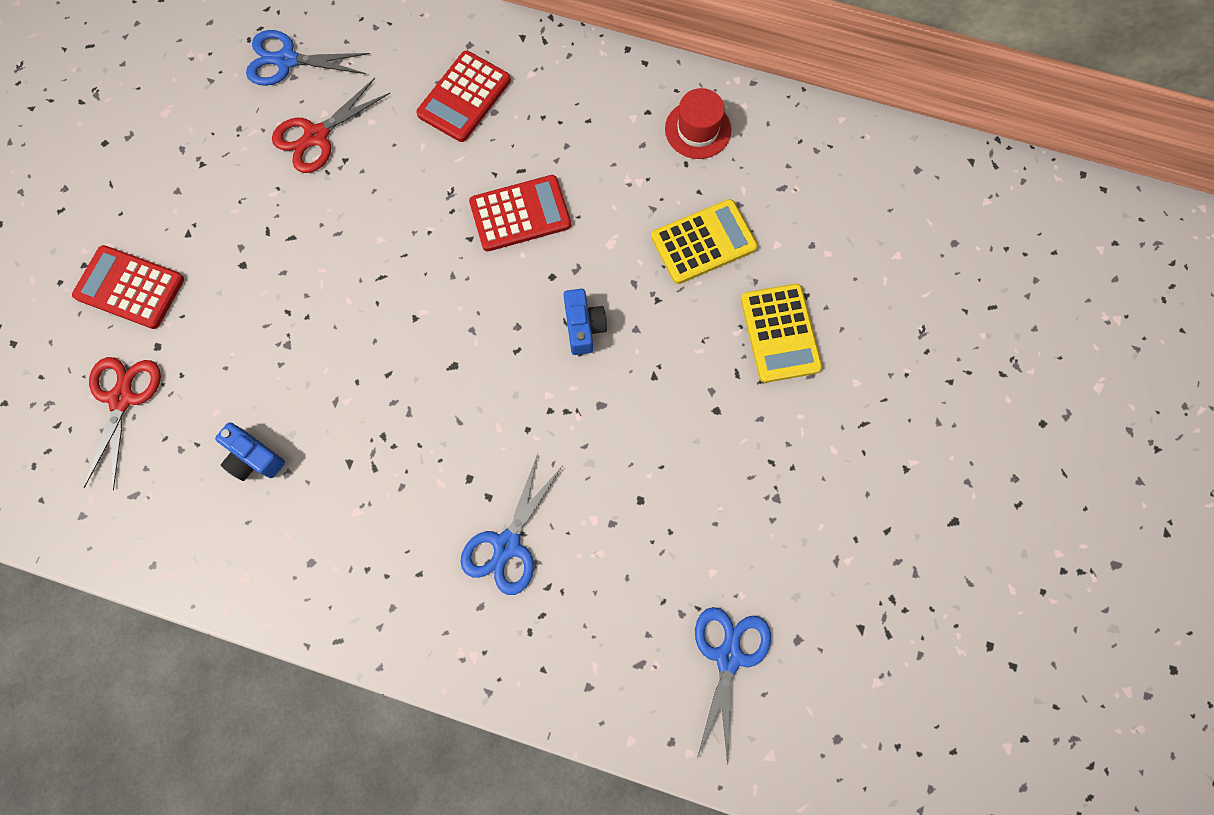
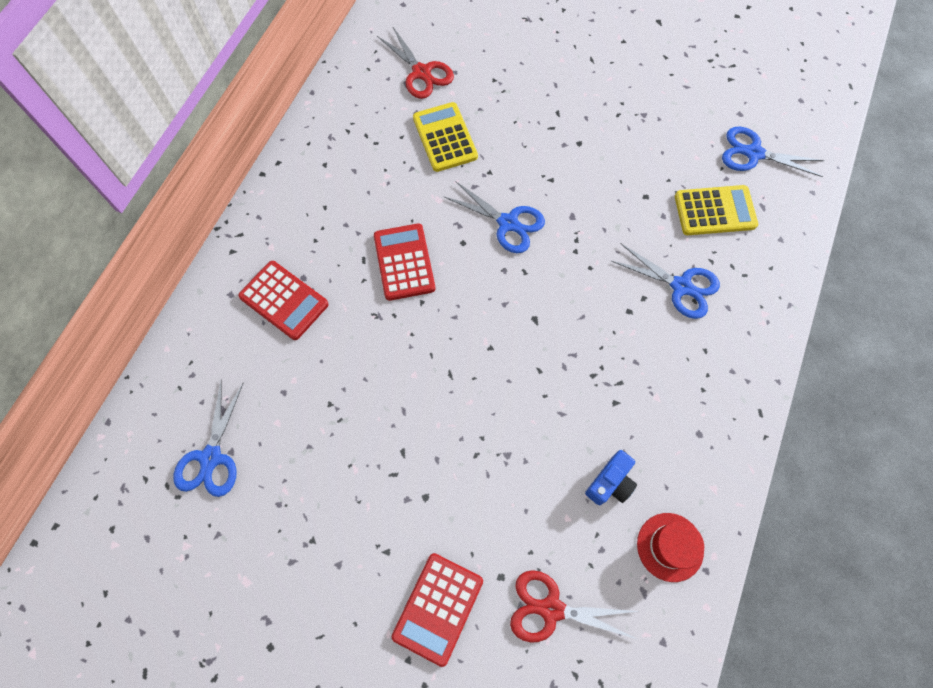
camera: 85 degrees left, 5 degrees down
red scissors [272,78,390,173] -> red scissors moved to [377,27,454,99]
blue camera [564,289,607,355] -> blue scissors [443,181,545,253]
red hat [665,88,731,159] -> red hat moved to [637,513,704,582]
yellow calculator [741,284,822,383] -> yellow calculator moved to [675,185,758,235]

